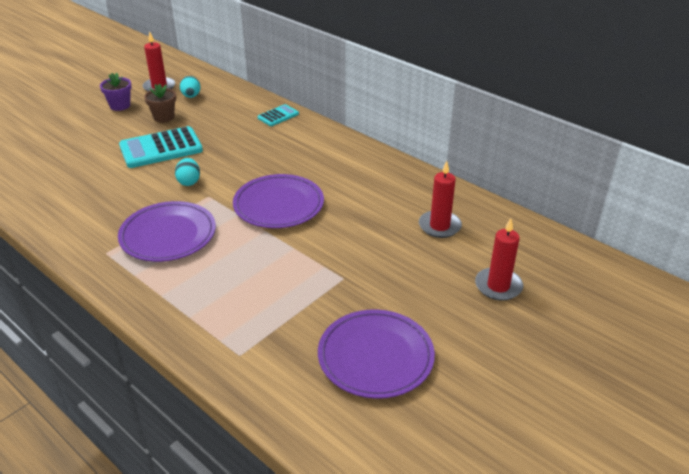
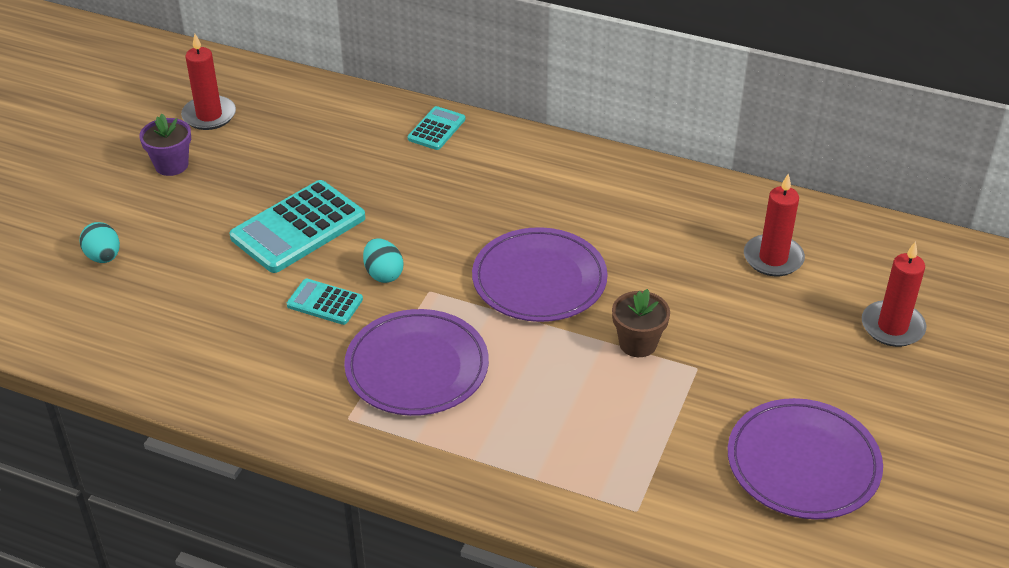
camera: 20 degrees left, 5 degrees up
brown flower pot [144,83,176,123] -> brown flower pot moved to [612,289,670,357]
turquoise egg [180,76,201,98] -> turquoise egg moved to [80,222,120,263]
none -> turquoise calculator [287,279,363,325]

